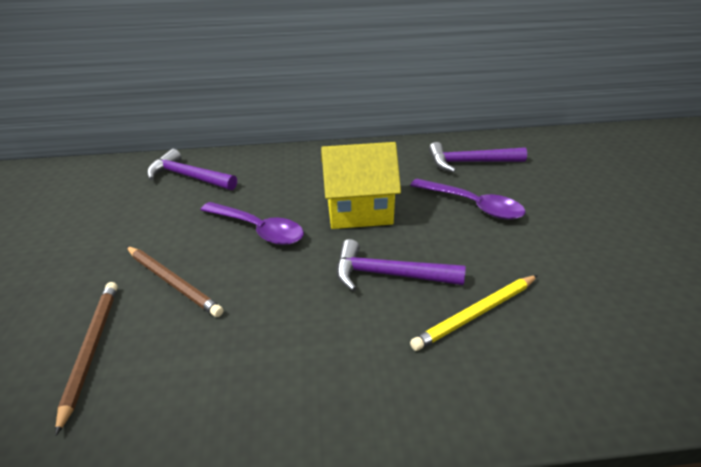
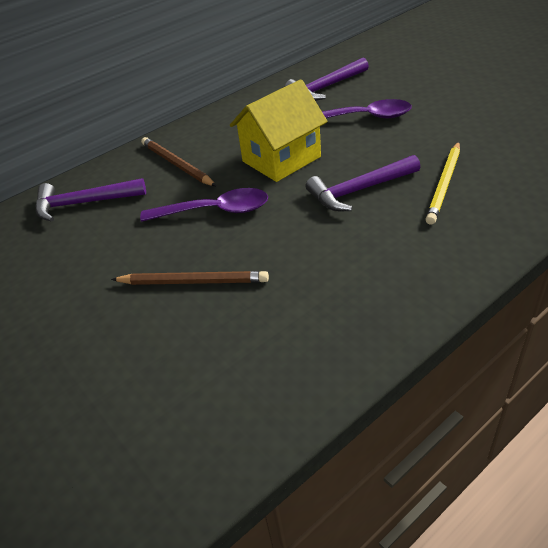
camera: 30 degrees left, 5 degrees up
brown pencil [55,282,117,436] -> brown pencil moved to [141,137,216,186]

